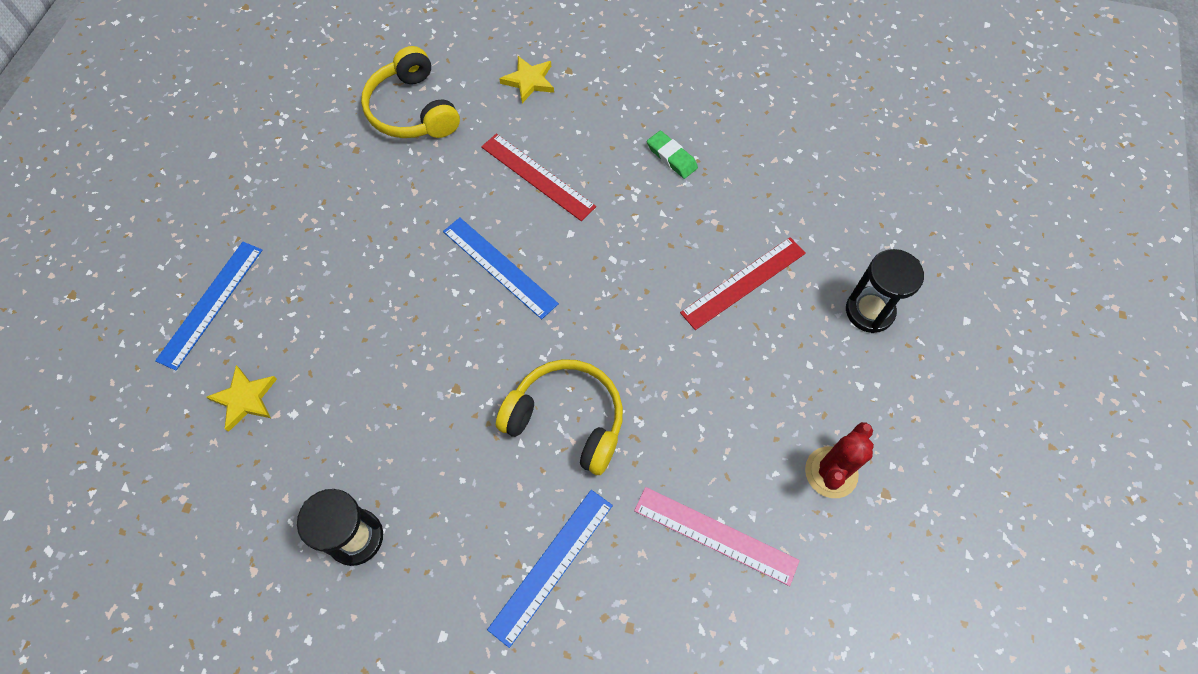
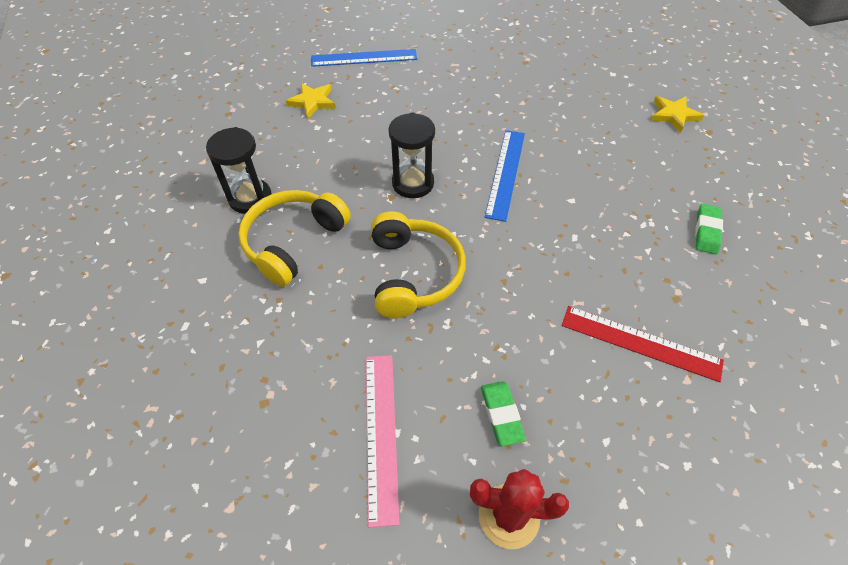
camera: 60 degrees right, 10 degrees down
yellow headphones [361,46,460,138] -> yellow headphones moved to [238,190,351,287]
red ruler [481,134,596,221] -> none
blue ruler [487,490,613,648] -> none
black hourglass [846,249,924,333] -> black hourglass moved to [389,112,435,198]
none -> green eraser [481,381,526,446]

